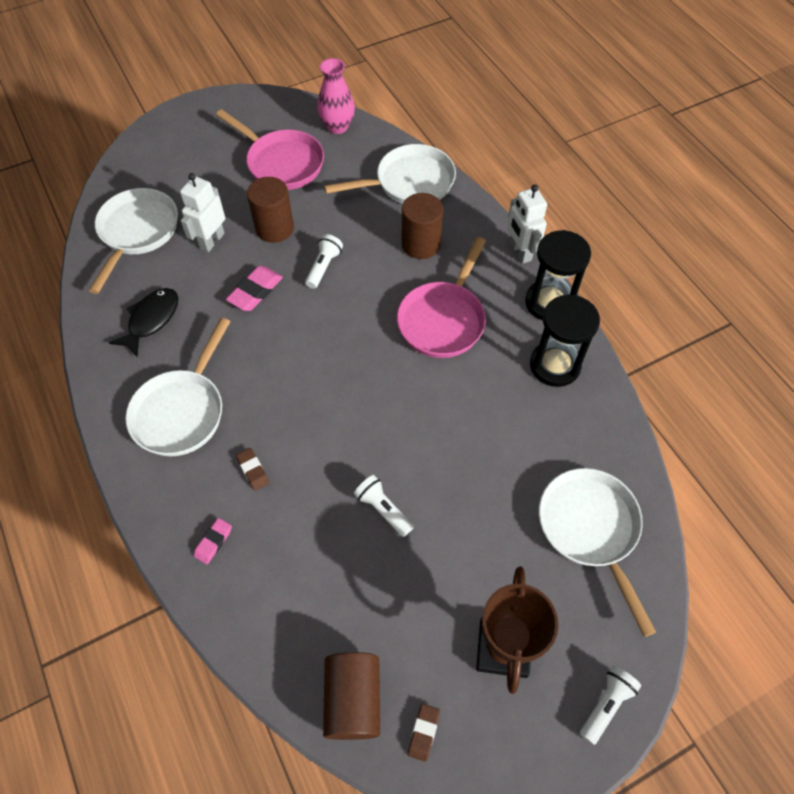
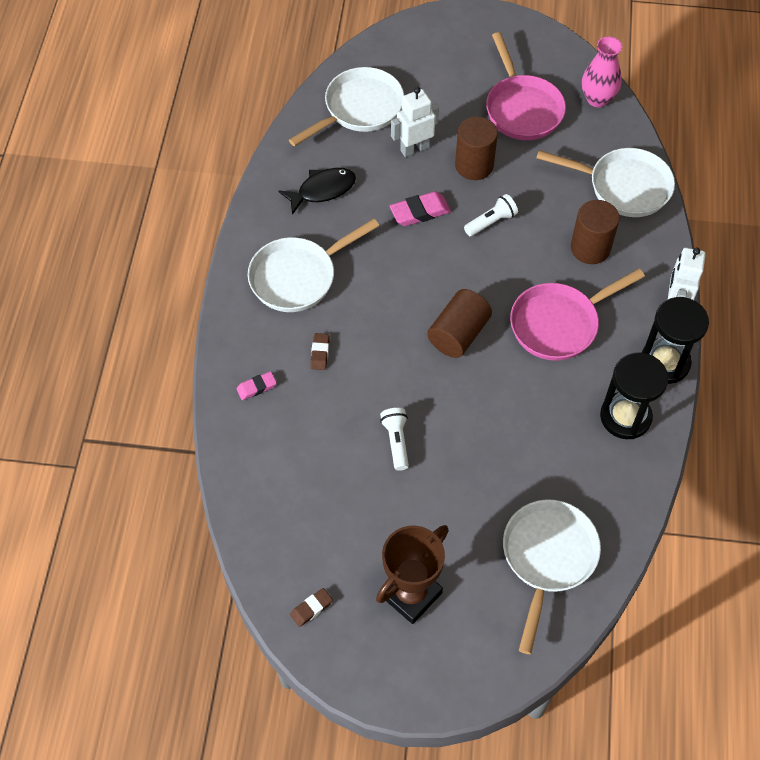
camera: 35 degrees right, 0 degrees up
brown cylinder [323,652,380,740] -> brown cylinder moved to [427,289,492,358]
white flashlight [580,666,641,745] -> none

